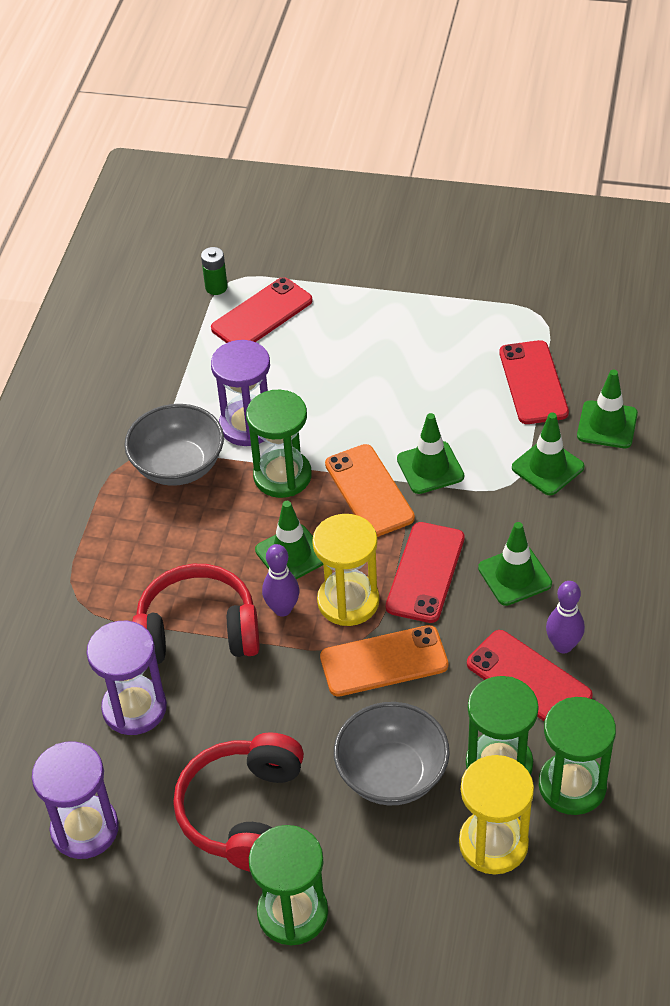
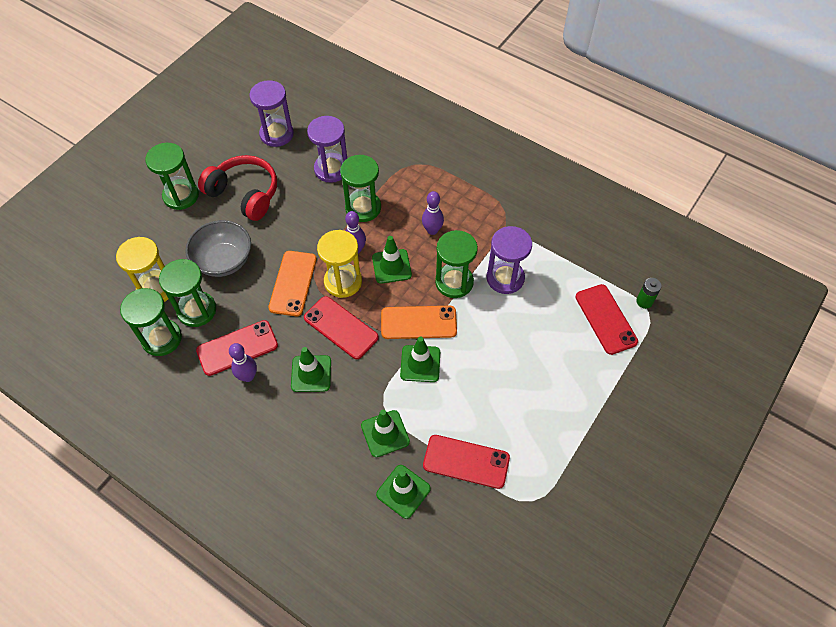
camera: 110 degrees right, 10 degrees up
grey bowl [124,404,224,486] -> none
red headphones [132,564,260,664] -> green hourglass [340,155,381,222]
none -> purple bowling pin [422,191,444,235]

